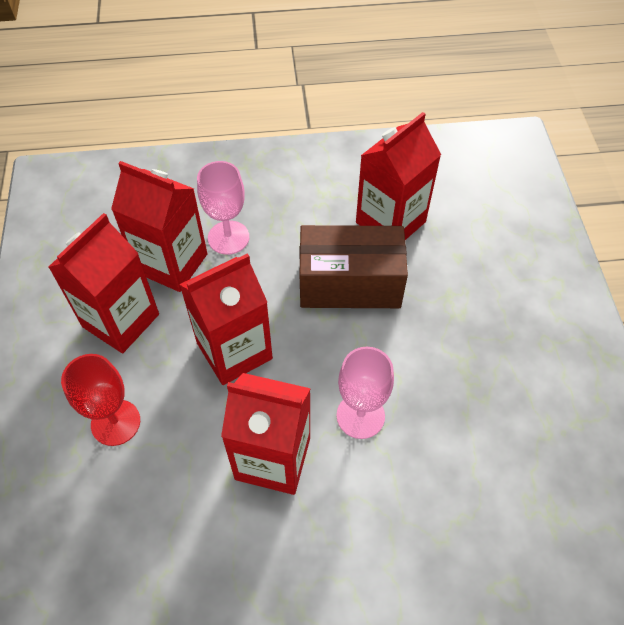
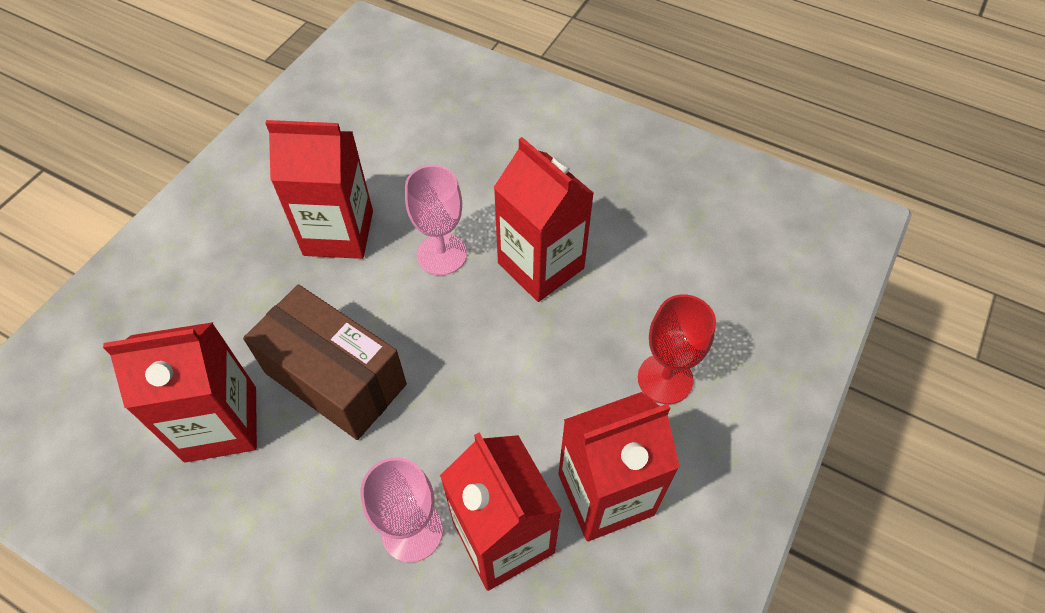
camera: 145 degrees left, 0 degrees up
red carton [179,253,273,385] -> red carton moved to [265,120,373,259]

